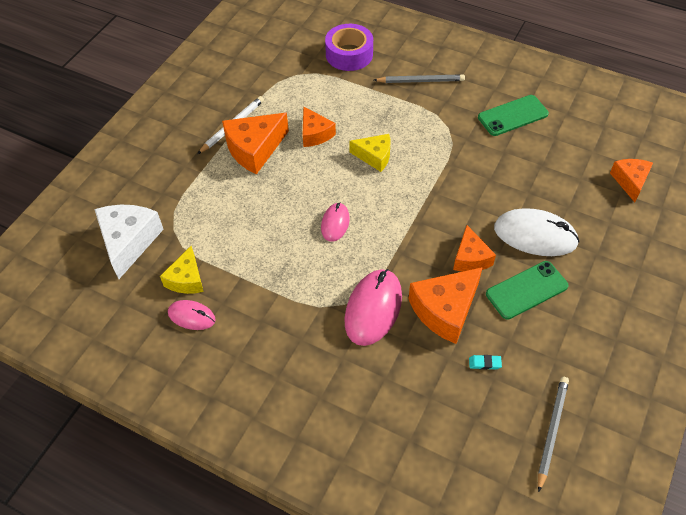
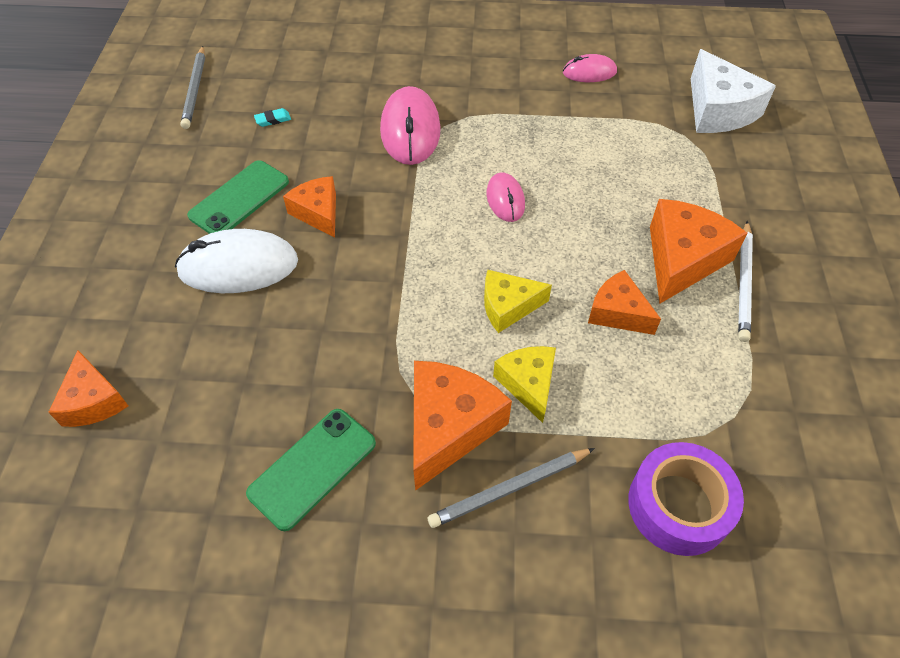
camera: 155 degrees right, 0 degrees up
yellow cheese [160,246,204,294] -> yellow cheese moved to [493,346,556,423]
orange cheese [408,267,483,344] -> orange cheese moved to [413,361,512,491]

